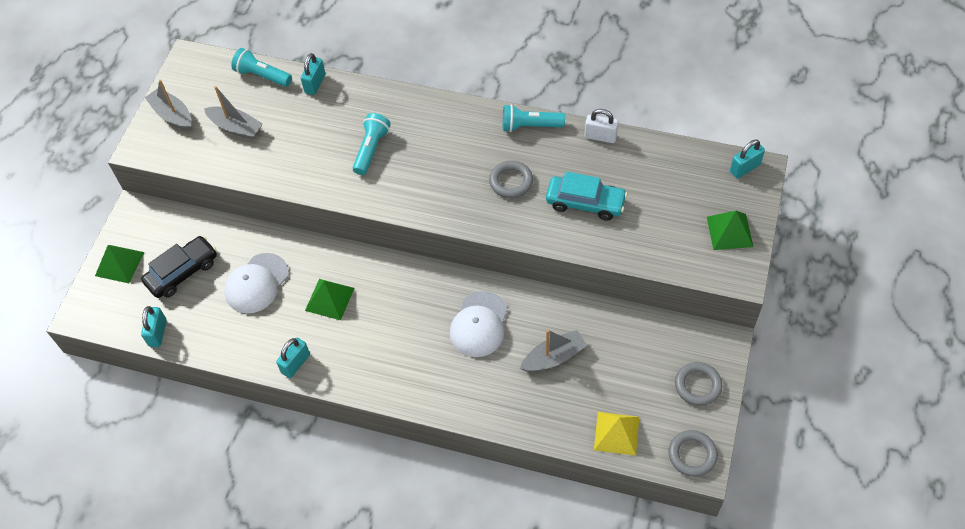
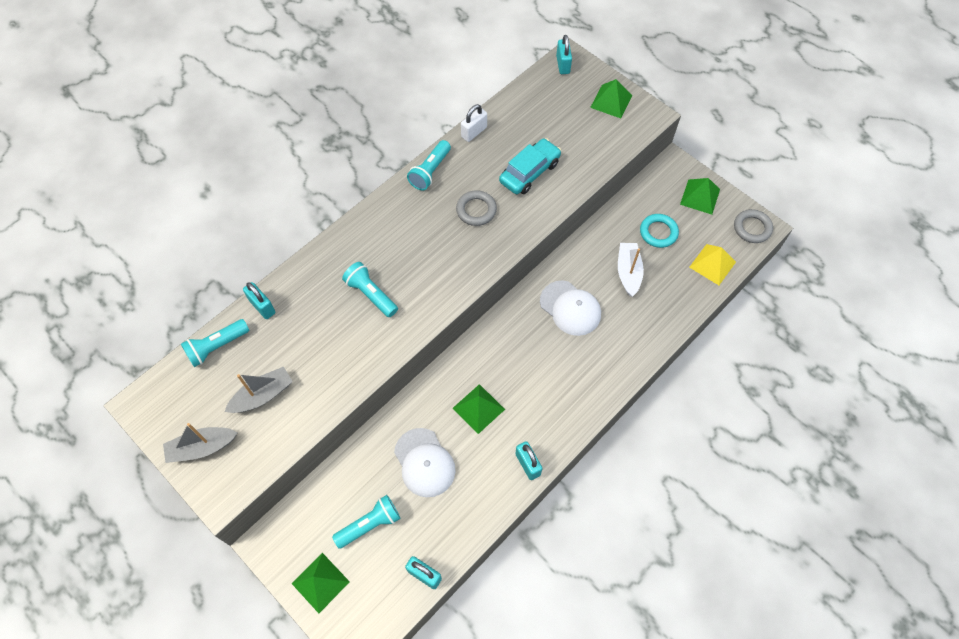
camera: 65 degrees left, 5 degrees up
black car [141,236,217,298] -> turquoise flashlight [332,495,401,549]
grey boat [520,330,587,372] -> white boat [618,243,644,297]
grey ring [675,362,723,406] -> green pyramid [680,178,720,215]
none -> turquoise ring [640,214,679,248]

